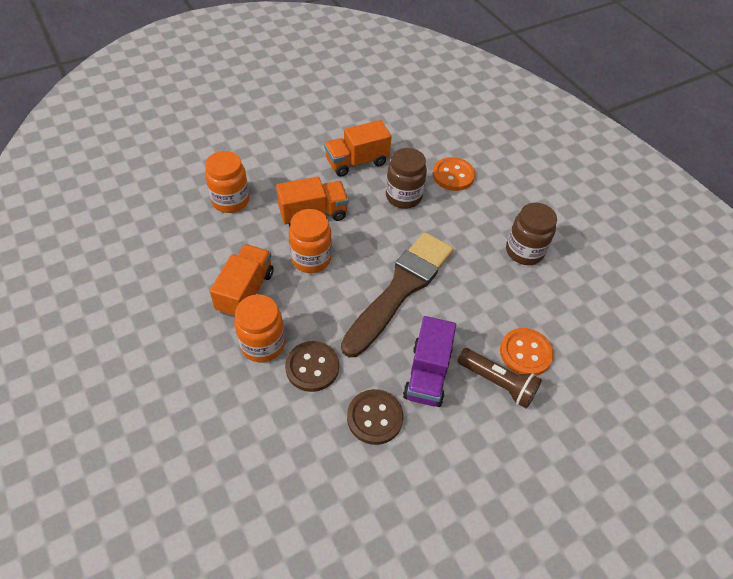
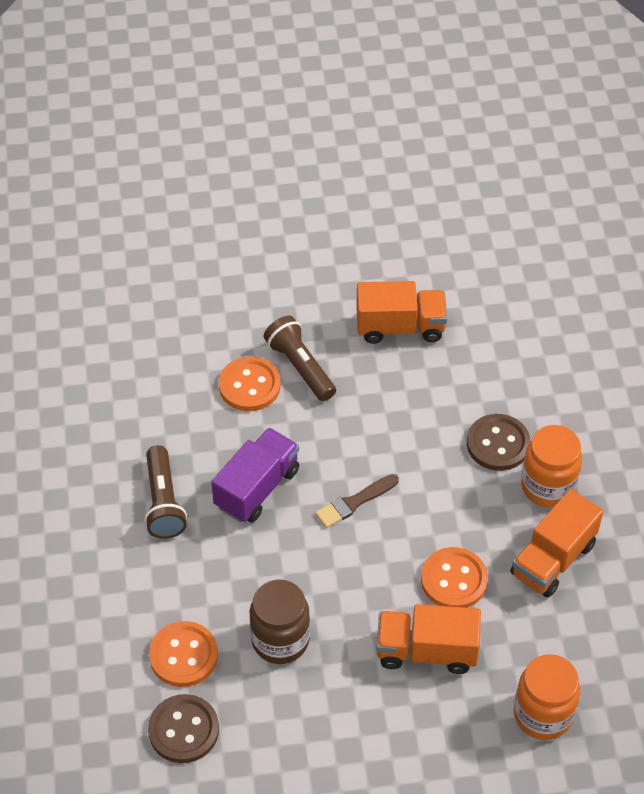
camera: 155 degrees left, 0 degrees up
orange jar [288,209,332,273] -> orange button [421,547,488,608]
orange truck [324,120,392,177] -> orange truck moved to [356,281,447,344]
brown brush [341,232,454,357] -> brown brush [315,474,399,528], size x0.42
brown button [347,389,403,445] -> brown button moved to [148,694,219,763]
purple truck [403,316,456,407] -> purple truck moved to [211,428,299,523]
brown jar [506,203,557,265] -> brown flashlight [145,445,187,539]

